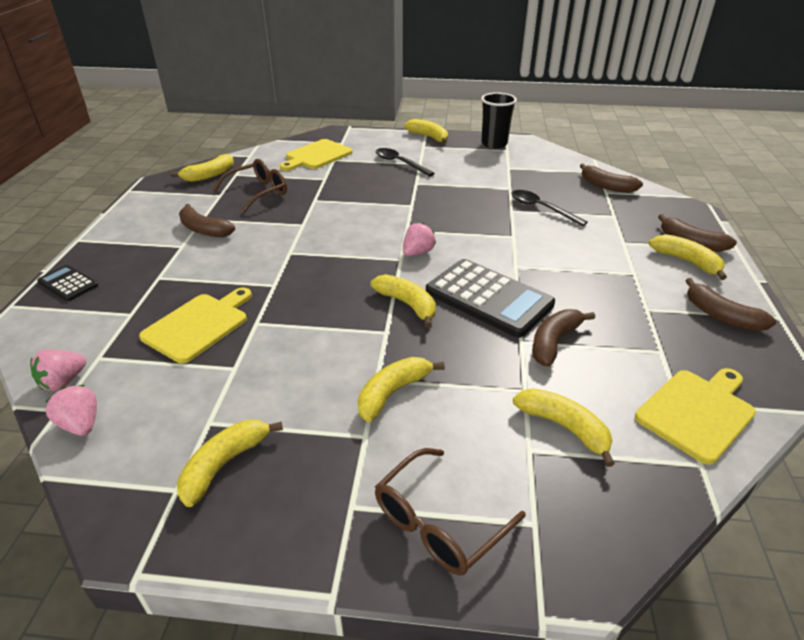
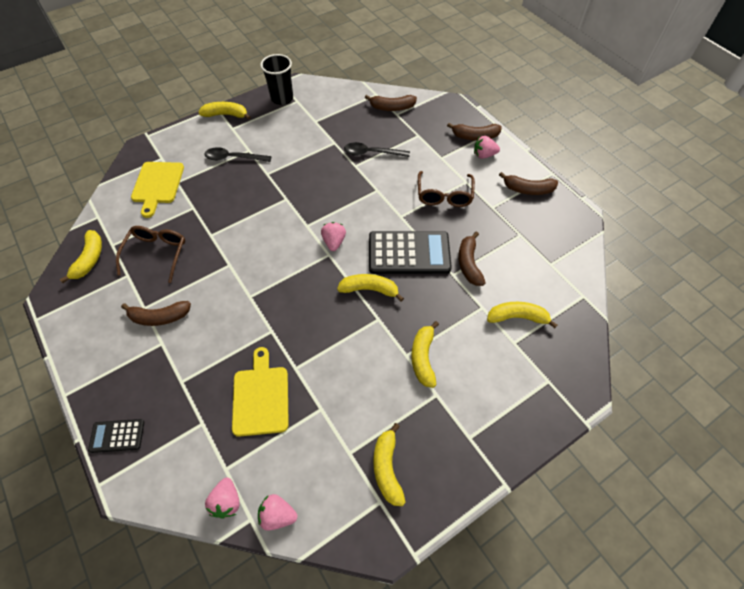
camera: 40 degrees left, 20 degrees up
brown glasses [375,448,526,576] -> brown glasses moved to [418,171,475,207]
yellow cutting board [635,368,756,465] -> none
yellow banana [649,234,727,280] -> pink strawberry [474,136,500,159]

